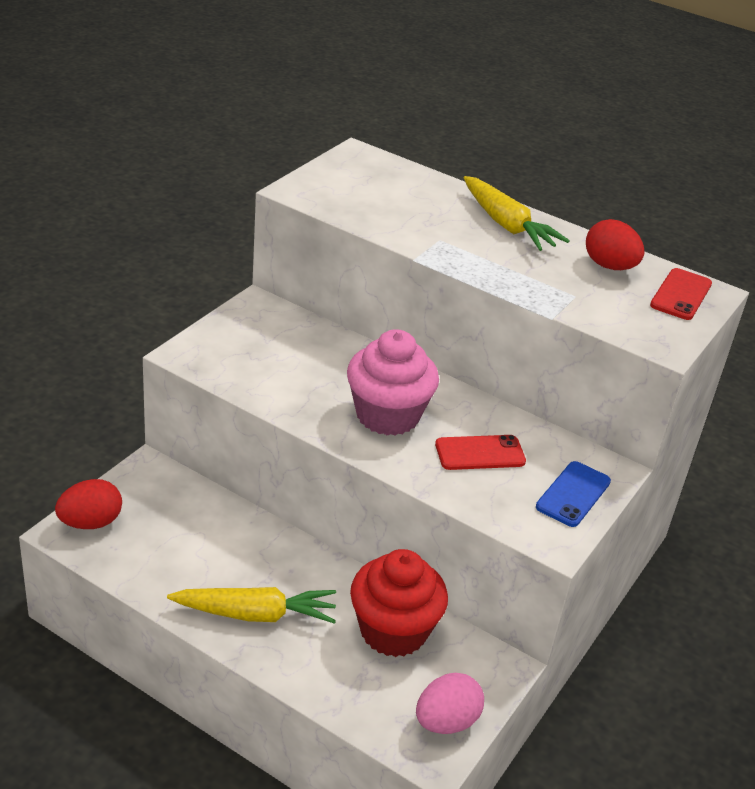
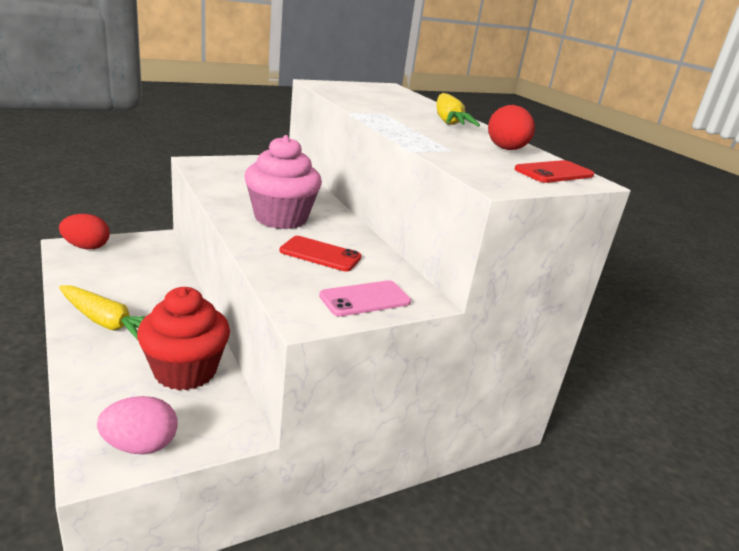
camera: 30 degrees right, 10 degrees down
blue phone [536,461,611,527] -> pink phone [319,280,411,317]

